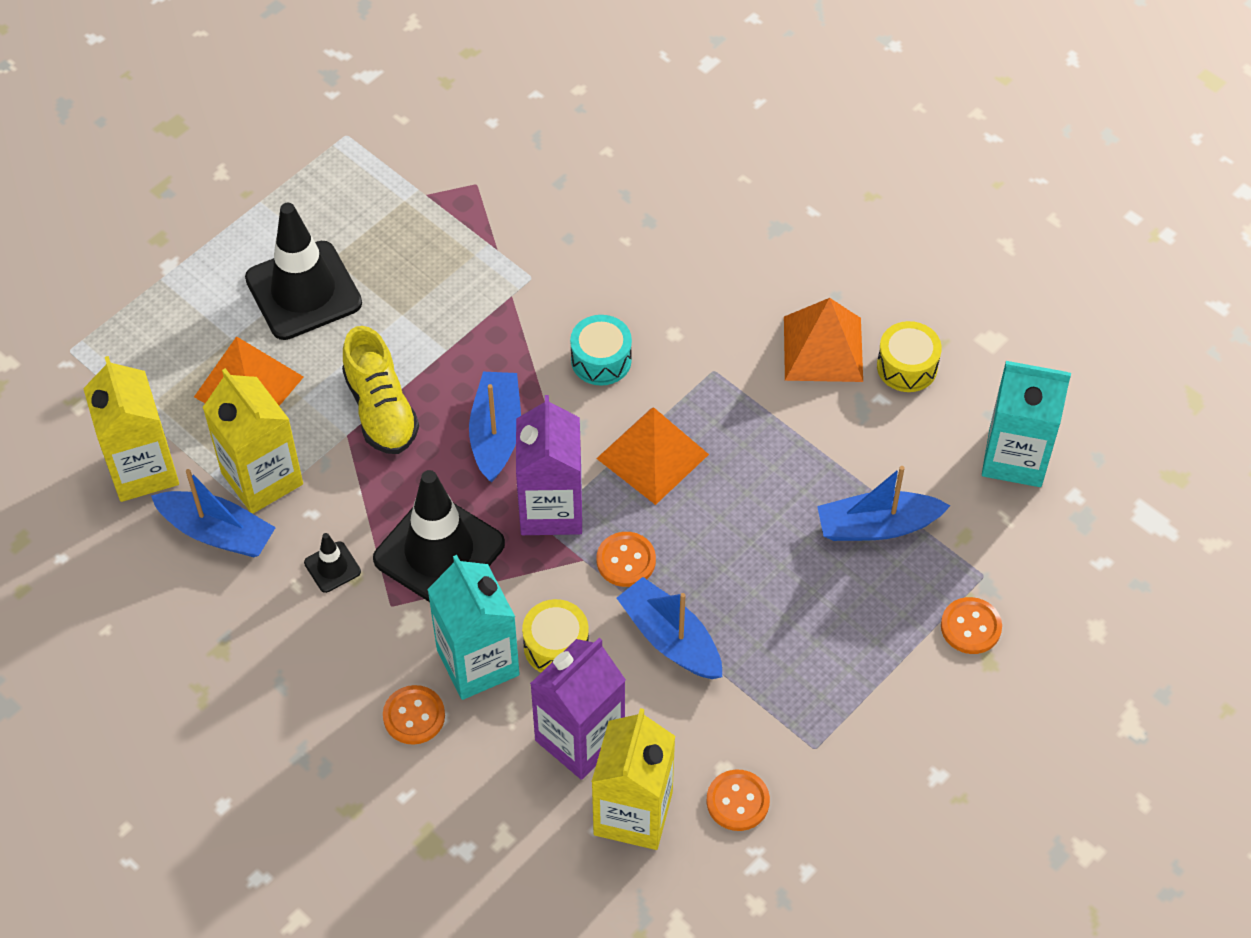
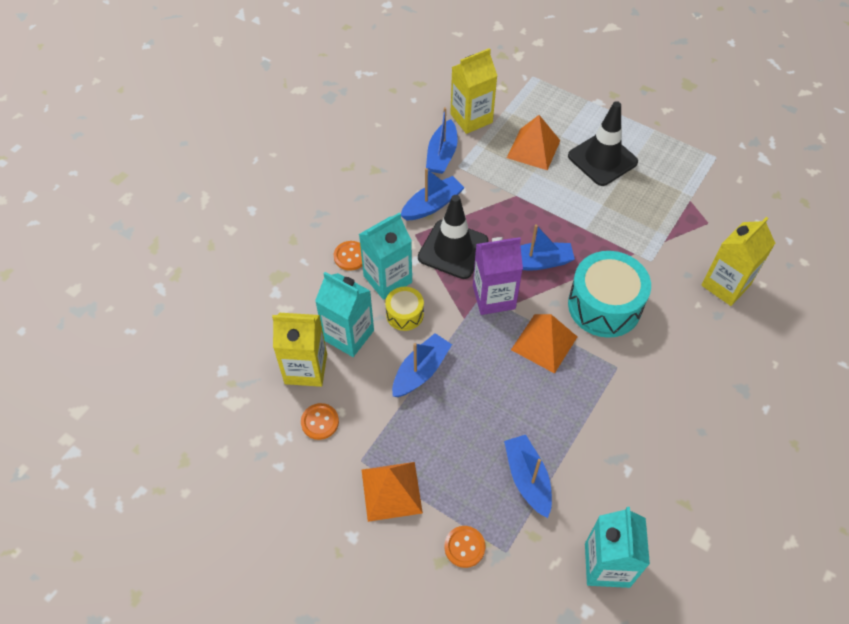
camera: 80 degrees right, 0 degrees up
yellow carton [202,368,303,514] -> yellow carton moved to [701,217,776,306]
black traffic cone [304,533,361,593] -> blue boat [401,168,464,220]
yellow shoe [342,326,419,454] -> none
purple carton [530,638,626,780] -> turquoise carton [315,272,374,357]
turquoise drum [570,315,632,386] -> turquoise drum [568,251,651,338], size x1.96
orange button [597,532,656,587] -> none
orange pyramid [784,298,863,382] -> orange pyramid moved to [362,462,423,522]
yellow drum [877,321,942,392] -> none

